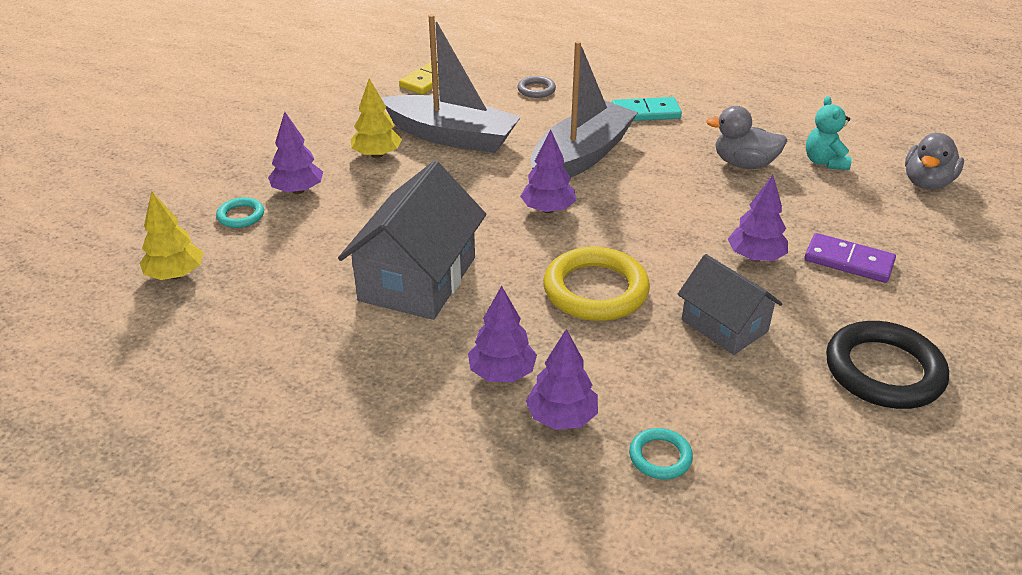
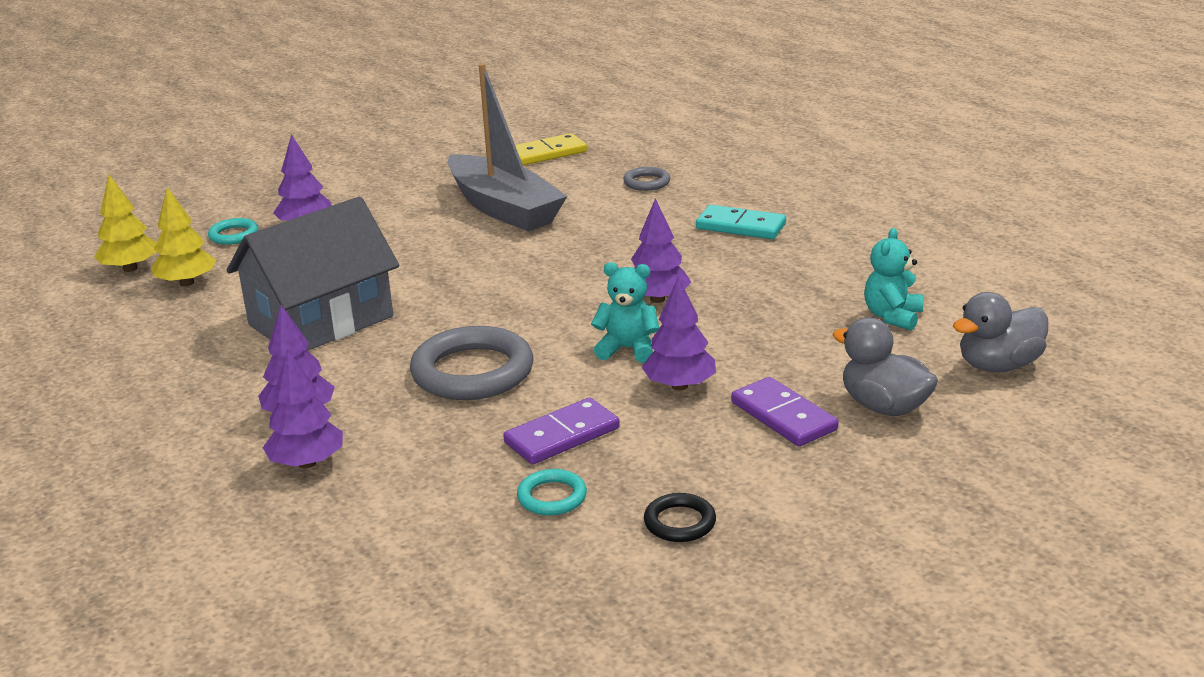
camera: 30 degrees right, 10 degrees down
yellow tree [351,78,402,158] -> yellow tree moved to [151,187,216,286]
purple tree [520,129,576,213] -> purple tree moved to [631,198,691,303]
grey boat [531,41,638,177] -> none
yellow ring [543,247,650,321] -> grey ring [410,326,534,400]
turquoise ring [629,428,693,479] -> turquoise ring moved to [517,469,587,516]
grey house [678,254,783,355] -> purple domino [503,397,620,464]
grey duck [706,106,788,169] -> grey duck moved to [832,317,938,416]
black ring [826,321,949,409] -> black ring [644,493,716,542], size x0.49
none -> turquoise teddy bear [591,262,659,363]

